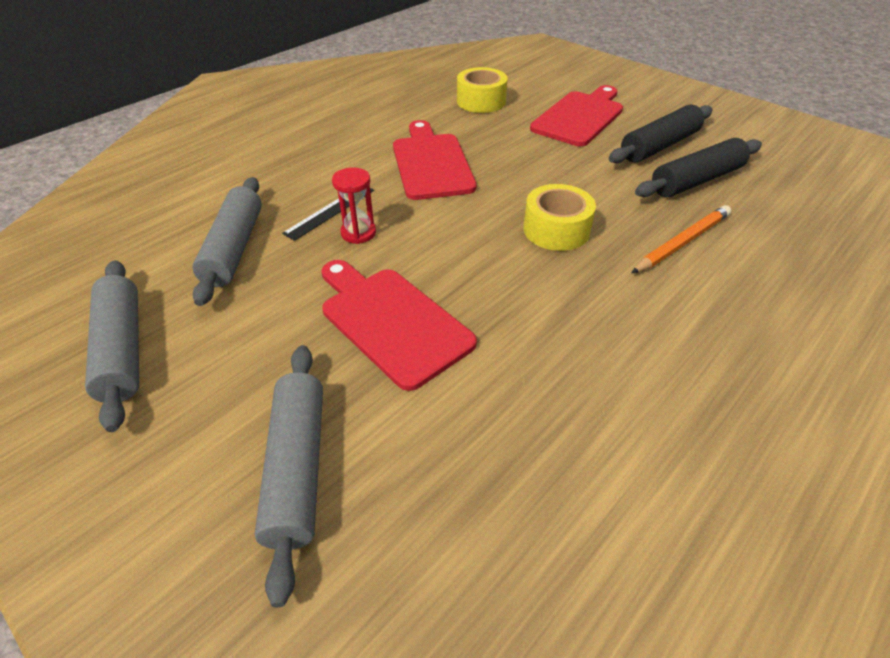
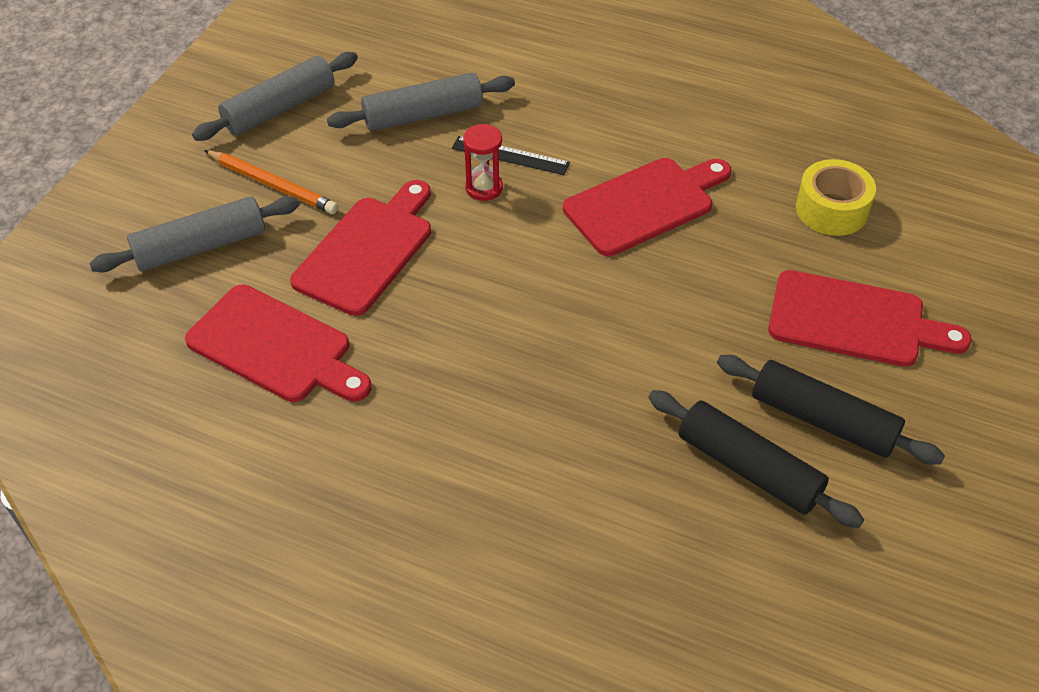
camera: 70 degrees right, 5 degrees up
yellow tape [523,184,596,251] -> none
orange pencil [631,205,731,273] -> orange pencil moved to [204,150,338,214]
none -> red cutting board [185,285,372,402]

